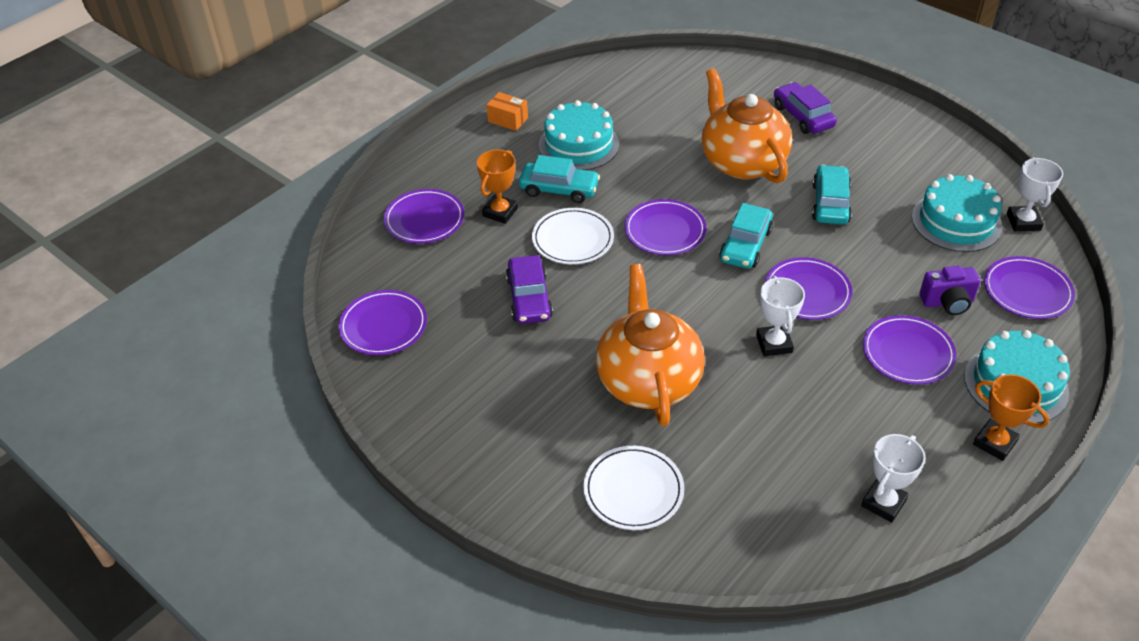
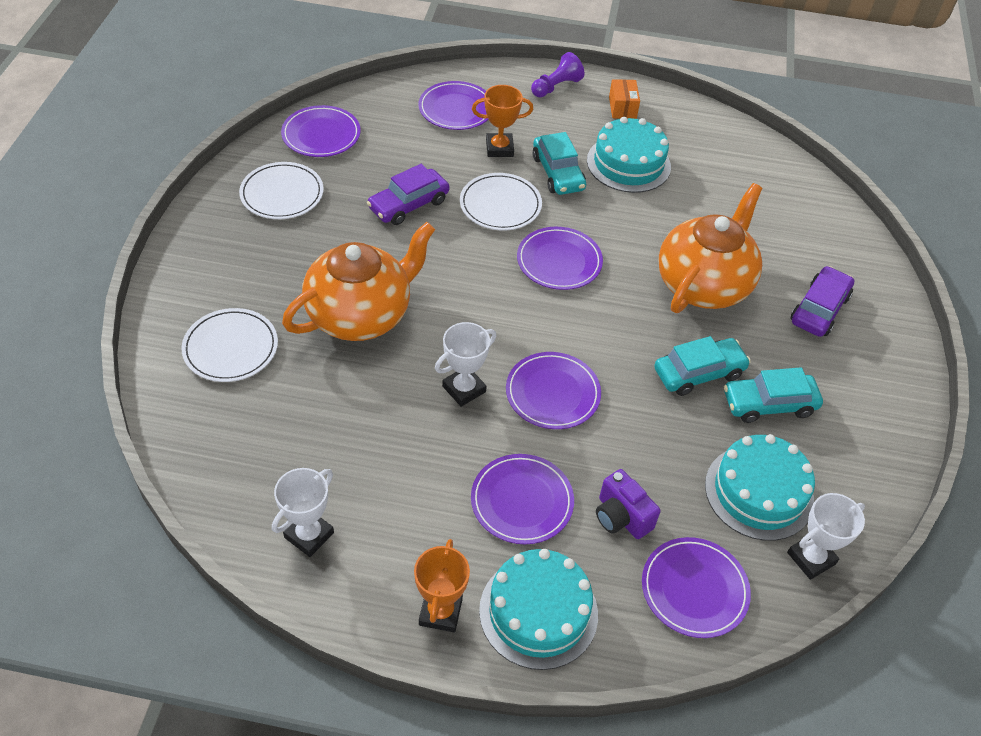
camera: 55 degrees right, 5 degrees up
turquoise car [719,203,773,269] -> turquoise car moved to [724,367,823,423]
white trophy [861,434,926,523] -> white trophy turned 60 degrees counterclockwise [272,468,334,557]
none -> white plate [239,162,324,219]
none -> purple pawn [531,52,585,97]

